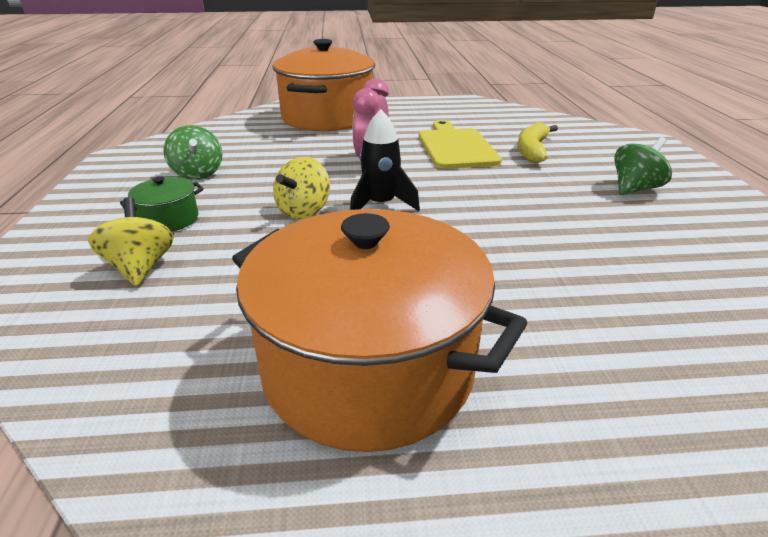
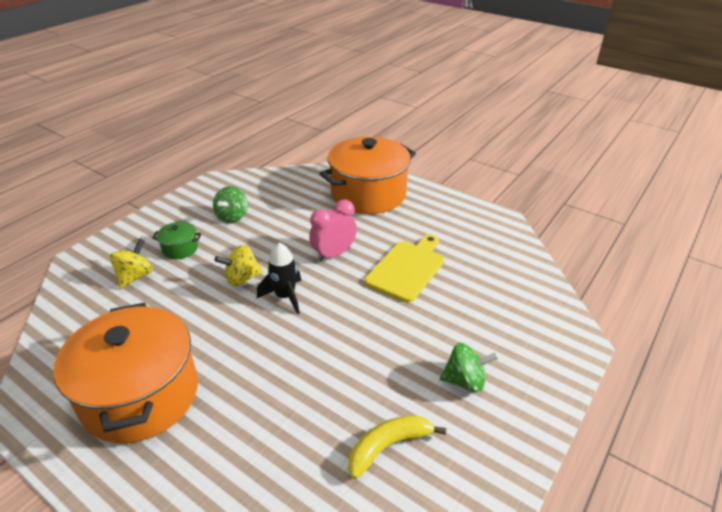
camera: 40 degrees right, 5 degrees up
yellow banana [518,122,558,163] -> yellow banana moved to [348,415,446,479]

